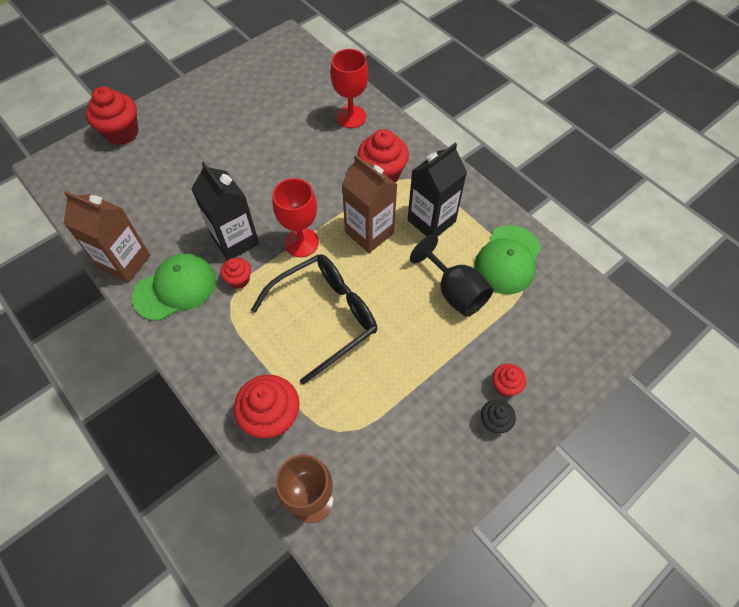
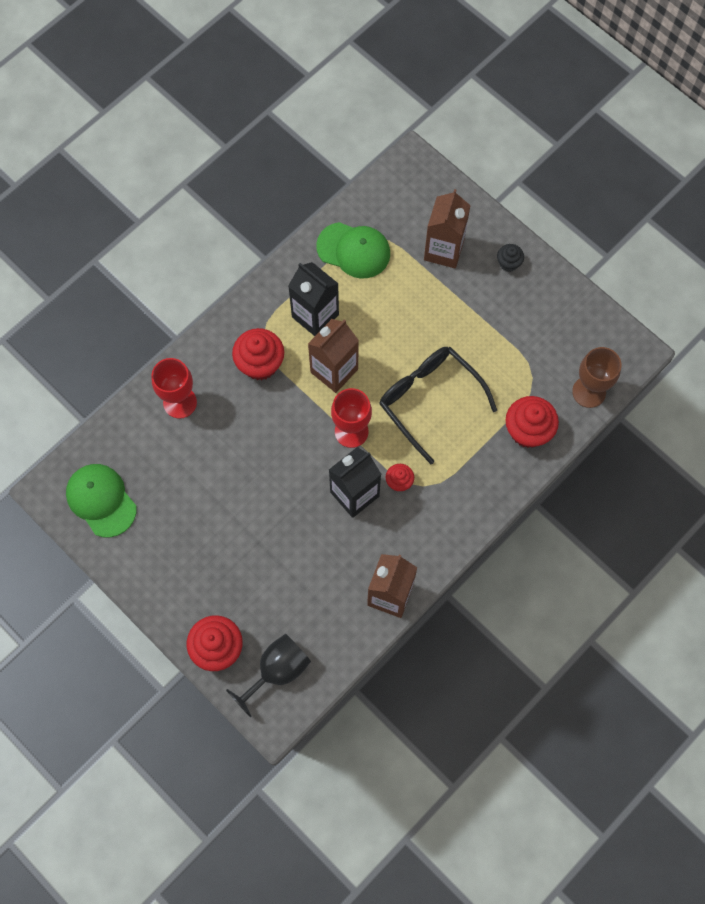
camera: 95 degrees left, 10 degrees up
green cap [132,253,216,321] -> green cap moved to [66,464,137,537]
black goblet [410,235,494,317] -> black goblet moved to [226,634,311,717]
red cupcake [492,364,526,397] -> none
none -> brown carton [424,189,471,269]

